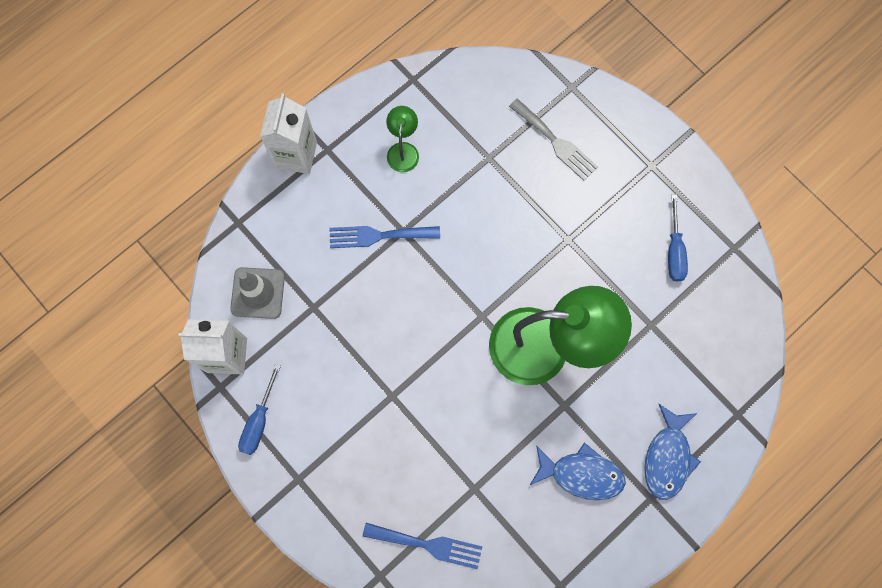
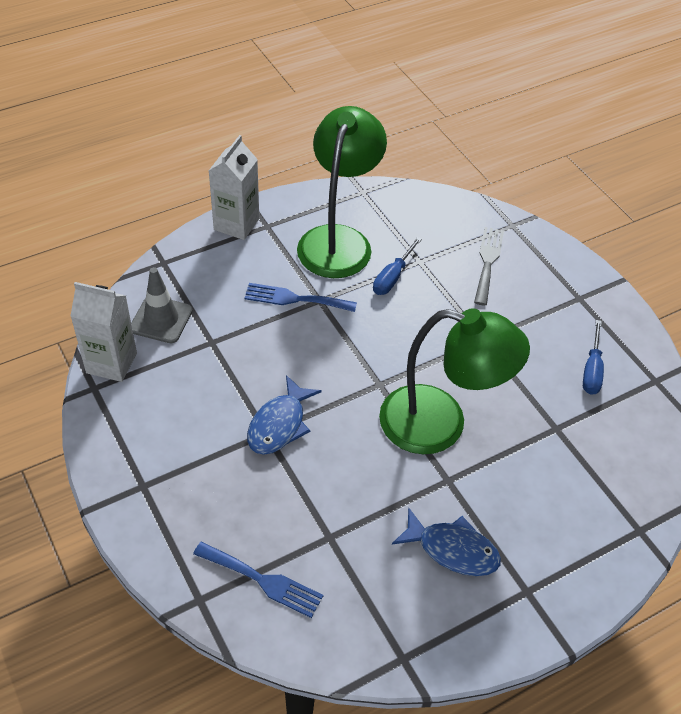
camera: 10 degrees right, 25 degrees down
blue screwdriver [238,364,281,455] -> blue screwdriver moved to [373,237,422,295]
green lamp [386,106,419,172] -> green lamp [297,106,387,278], size x2.33
grey fork [509,98,598,181] -> grey fork turned 135 degrees counterclockwise [474,227,504,305]
blue fish [644,404,701,500] -> blue fish moved to [247,375,322,455]

